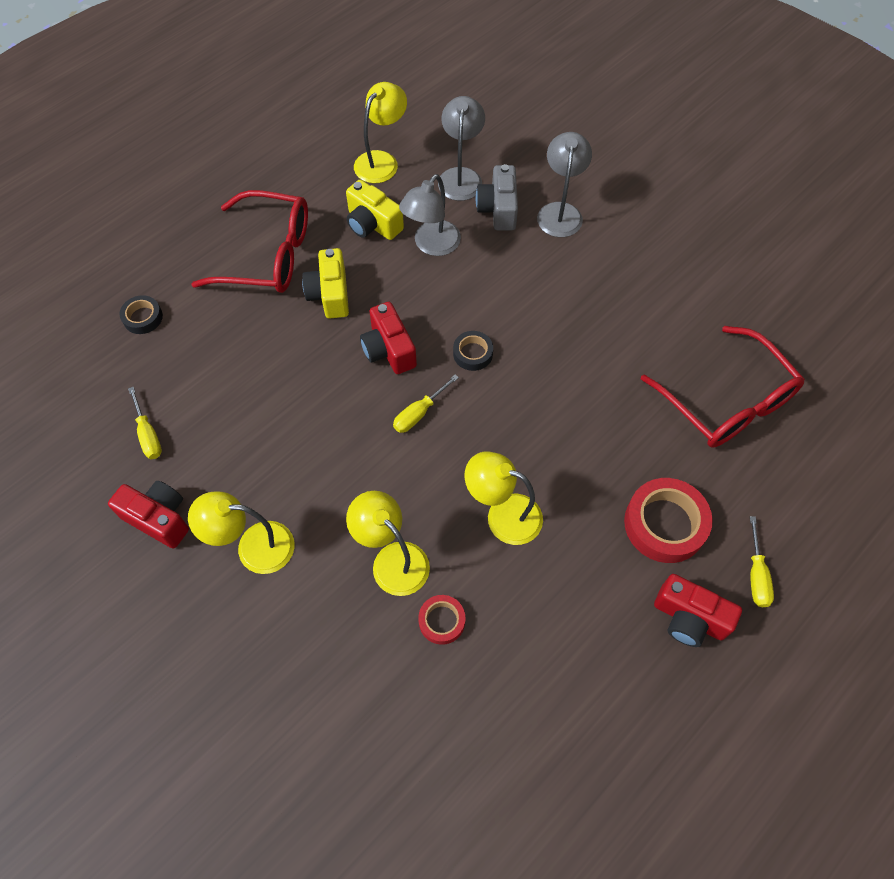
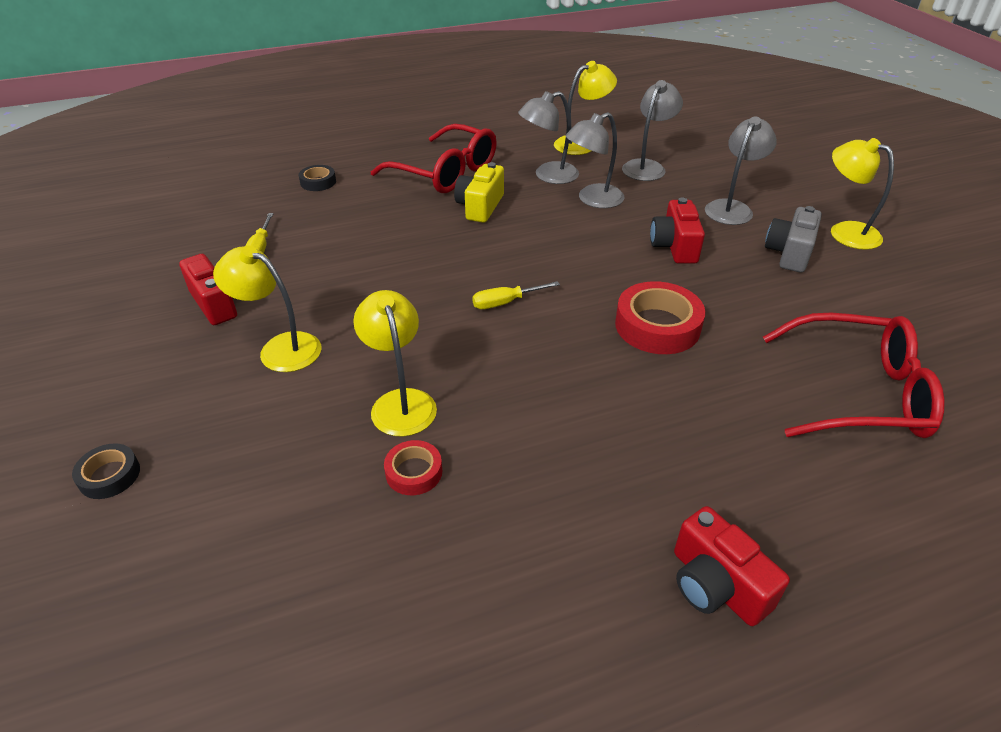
camera: 25 degrees right, 20 degrees down
yellow camera [346,180,404,240] -> grey lamp [518,91,579,184]
red camera [360,302,417,374] -> red camera moved to [650,198,705,264]
black tape [453,331,493,371] -> black tape moved to [72,443,140,499]
yellow lamp [464,451,543,545] -> yellow lamp moved to [831,138,894,250]
grey camera [476,164,518,230] -> grey camera moved to [765,206,822,273]
red tape [624,478,713,563] -> red tape moved to [615,281,705,354]
red glasses [641,326,805,448] -> red glasses turned 75 degrees counterclockwise [763,313,945,438]
yellow screwdriver [750,516,774,607] -> none

